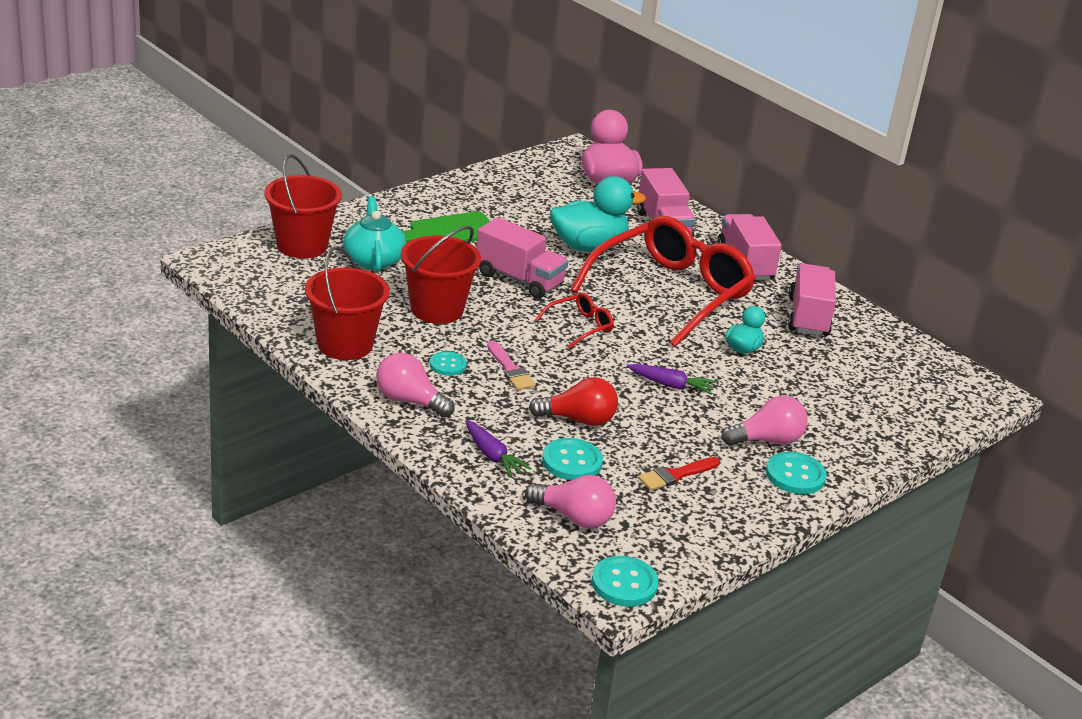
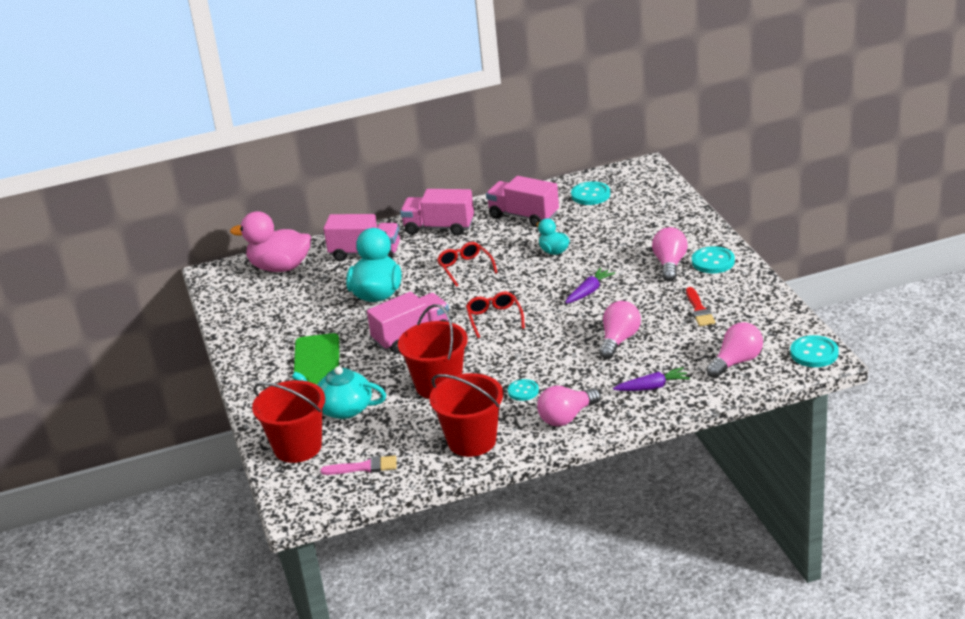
camera: 60 degrees left, 0 degrees up
pink brush [487,340,536,390] -> pink brush moved to [320,455,397,475]
red light bulb [529,377,618,426] -> pink light bulb [599,301,641,359]
turquoise button [542,438,603,480] -> turquoise button moved to [571,181,610,205]
red glasses [570,216,756,347] -> red glasses [437,242,498,287], size x0.42

